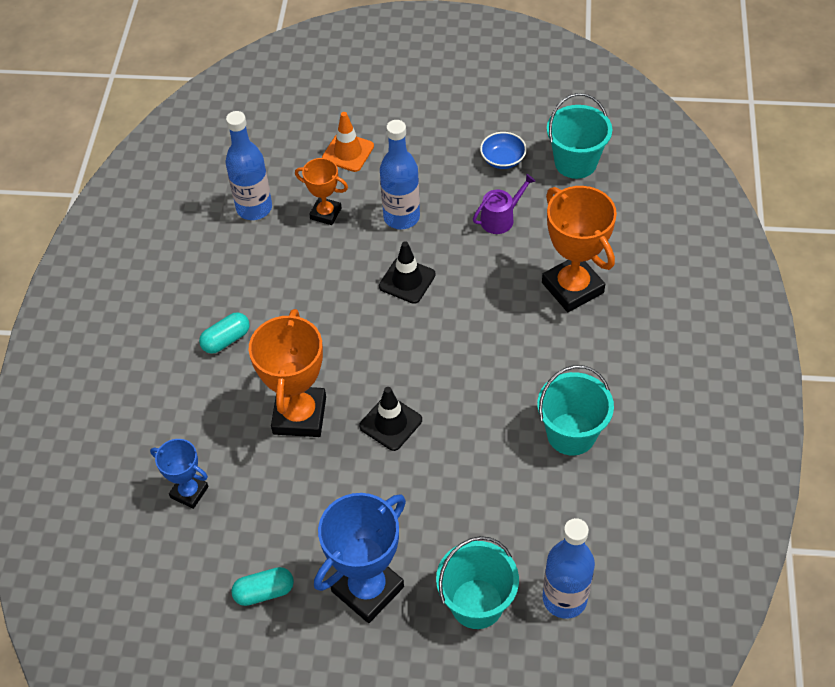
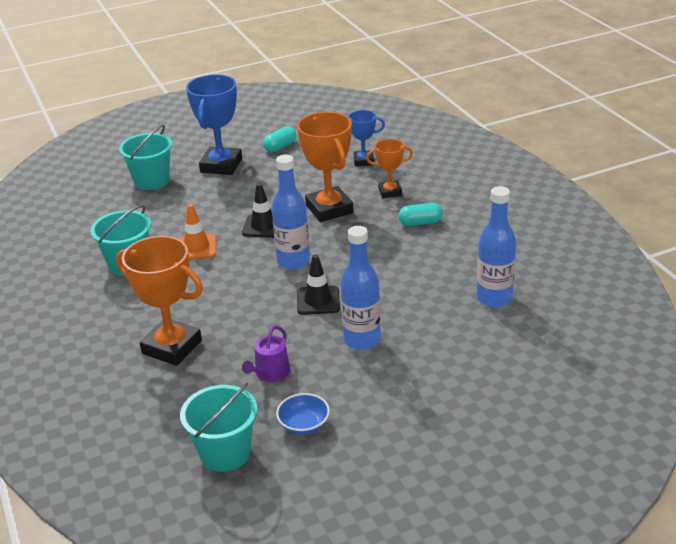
camera: 150 degrees right, 20 degrees down
turquoise capsule [199,312,250,354] -> turquoise capsule turned 60 degrees clockwise [398,203,443,226]
orange trophy [295,158,348,225] -> orange trophy moved to [366,139,413,198]
orange traffic cone [322,112,374,172] -> orange traffic cone moved to [179,204,216,260]
blue bottle [543,518,595,619] -> blue bottle moved to [272,155,310,270]

